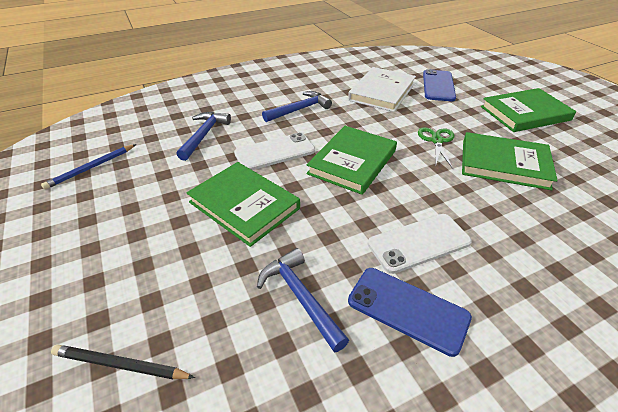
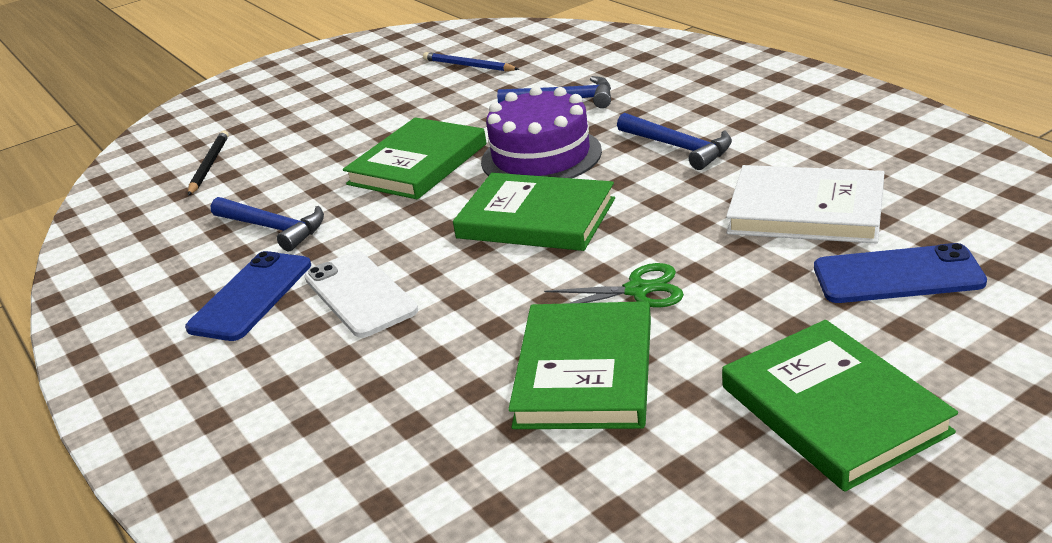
camera: 85 degrees right, 10 degrees down
white phone [234,132,315,170] -> purple cake [481,86,602,178]
blue hammer [257,248,349,353] -> blue hammer turned 75 degrees clockwise [211,197,324,251]

